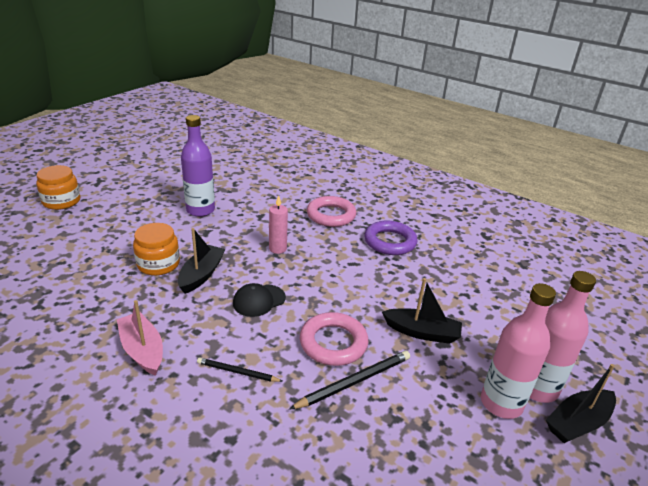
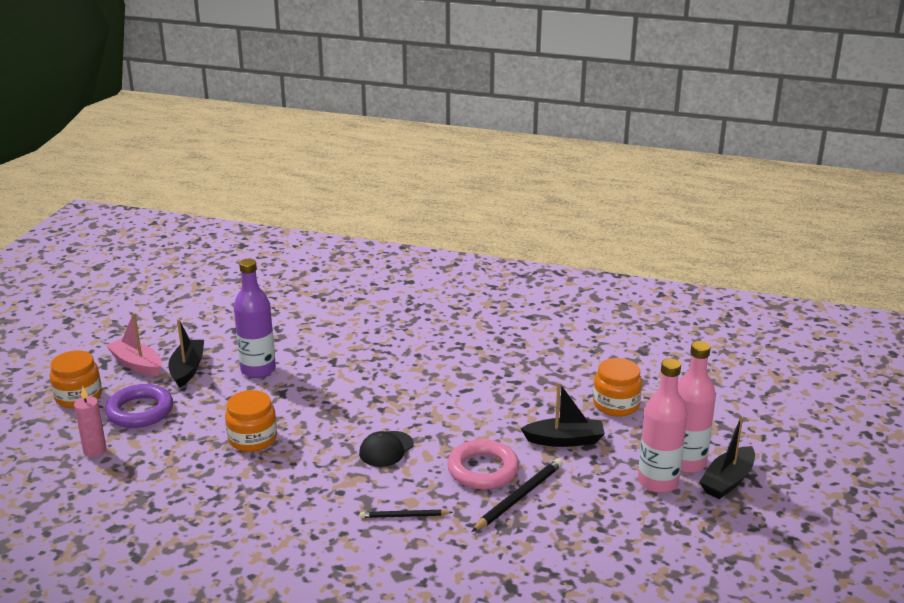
camera: 15 degrees left, 5 degrees down
pink boat [117,300,163,376] -> pink boat moved to [106,313,162,376]
black boat [178,228,225,294] -> black boat moved to [169,319,204,388]
pink candle [269,195,288,254] -> pink candle moved to [74,386,107,457]
pink ring [307,196,356,227] -> none
purple ring [364,221,418,255] -> purple ring moved to [105,384,173,428]
none -> orange jar [593,358,642,416]

